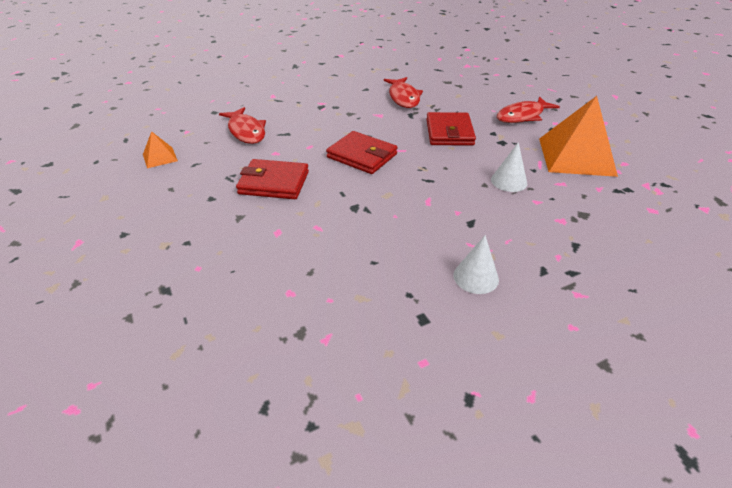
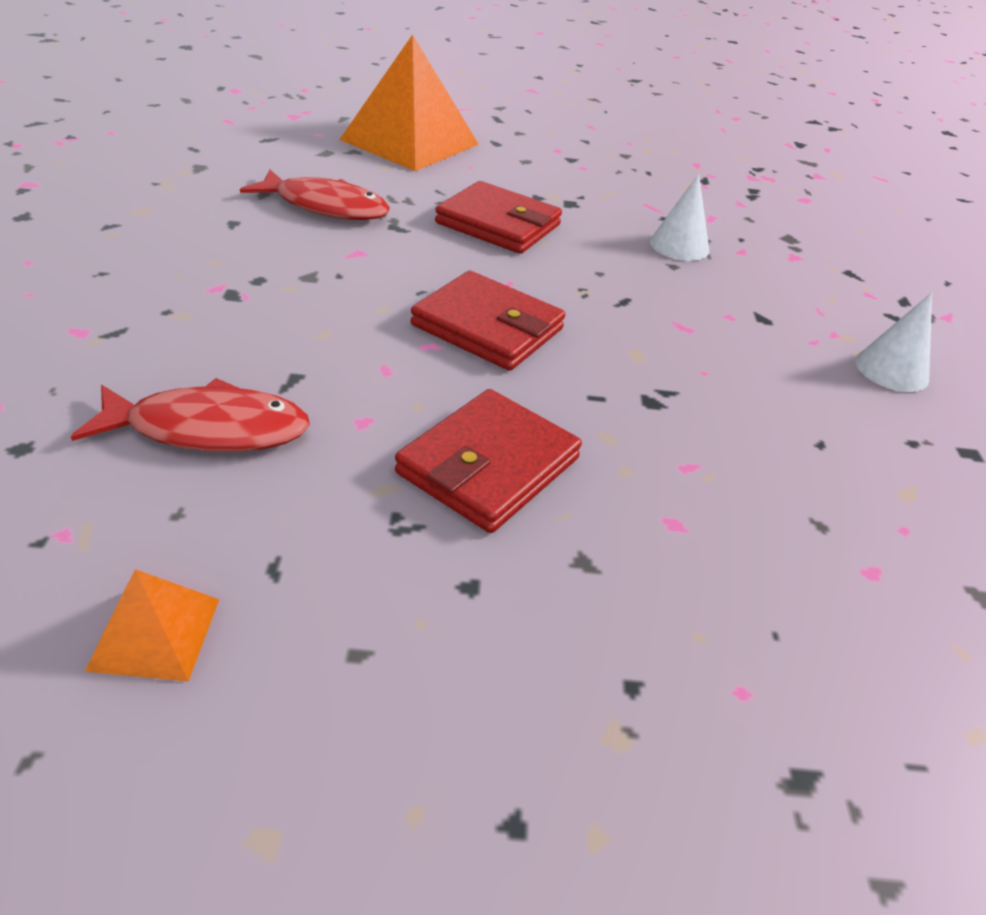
camera: 65 degrees left, 0 degrees up
red wallet [326,131,398,174] -> red wallet turned 60 degrees clockwise [411,271,565,371]
red fish [497,97,560,123] -> none
orange pyramid [539,96,618,177] -> orange pyramid moved to [339,34,479,171]

